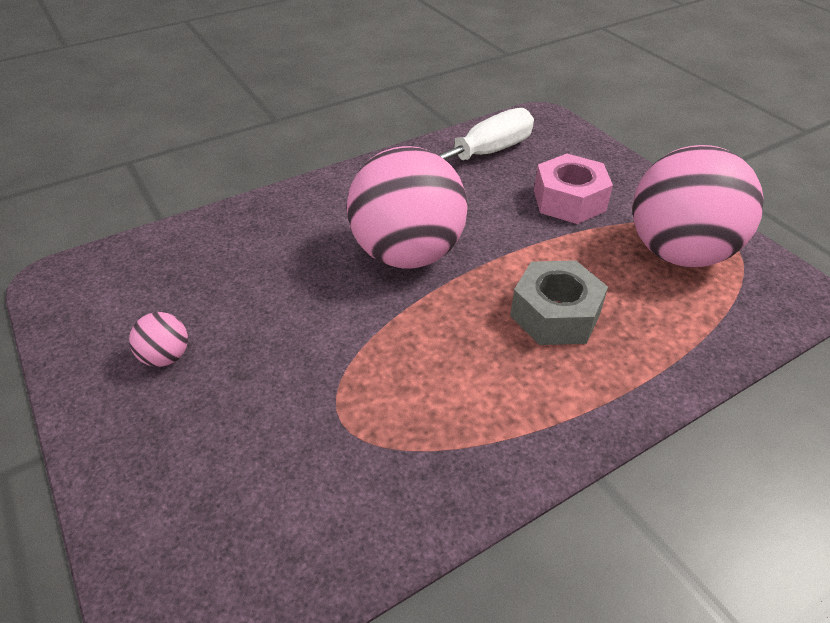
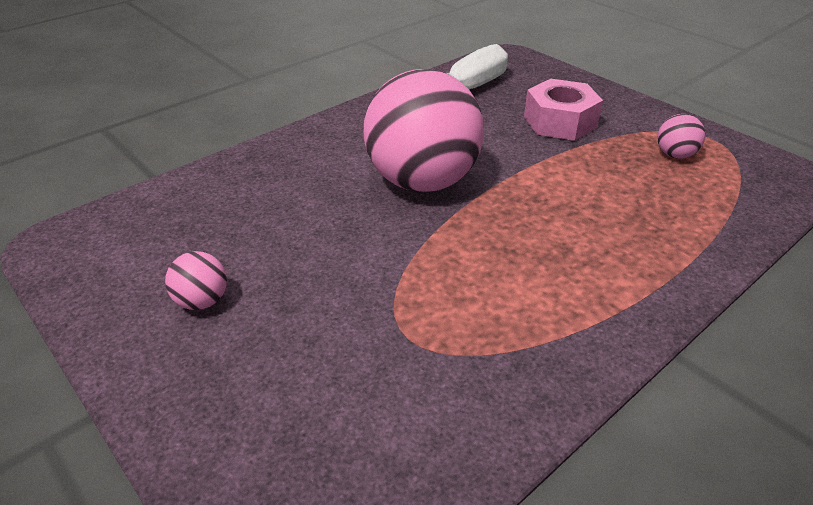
camera: 10 degrees left, 5 degrees down
grey nut [510,260,608,345] -> none
pink ball [632,145,764,267] -> pink ball [658,114,705,159], size x0.40

